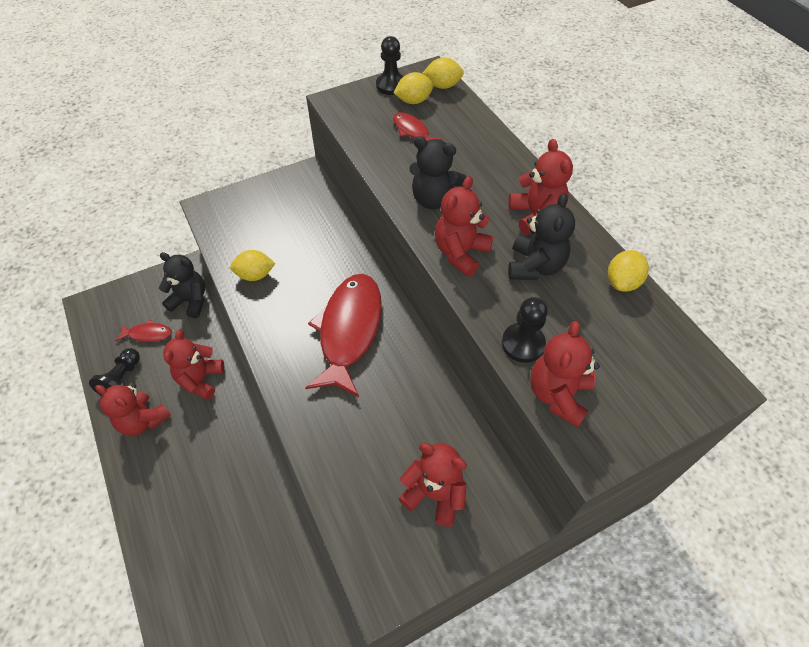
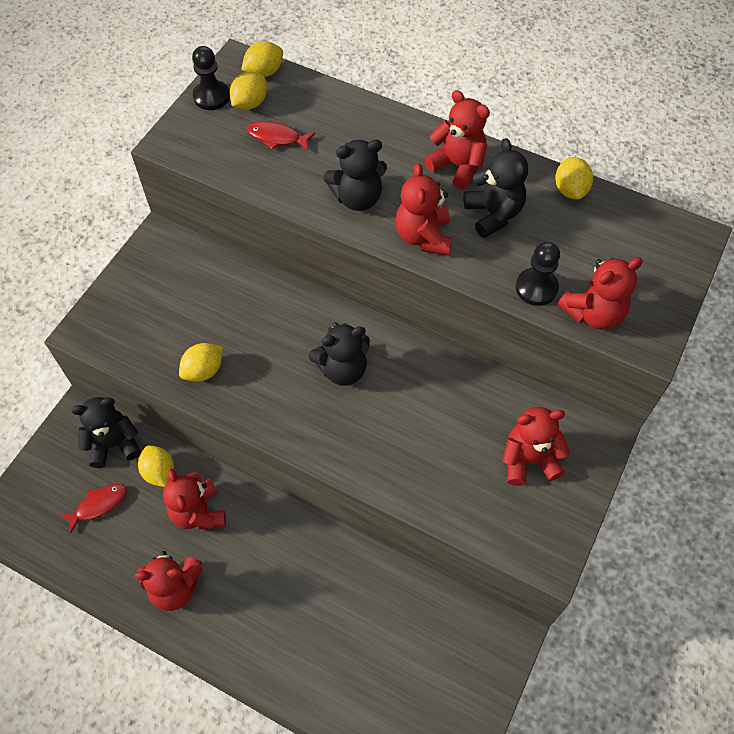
camera: 35 degrees left, 5 degrees up
black pawn [89,348,140,395] -> none
red fish [305,274,382,397] -> black teddy bear [309,322,370,386]
red teddy bear [530,321,600,428] -> red teddy bear turned 105 degrees counterclockwise [558,257,643,330]
none -> yellow lemon [138,445,174,487]

